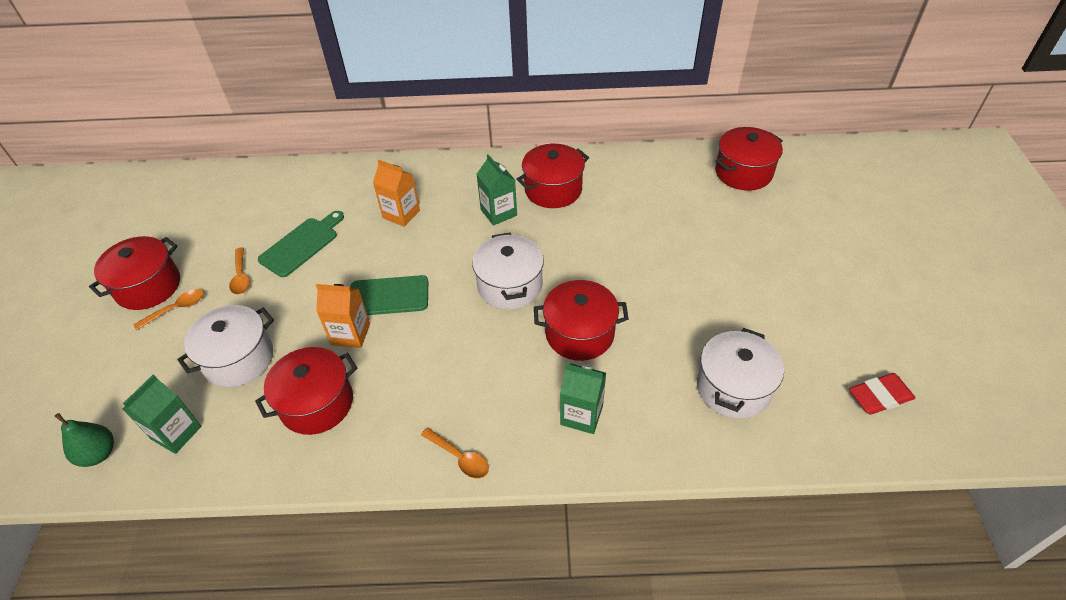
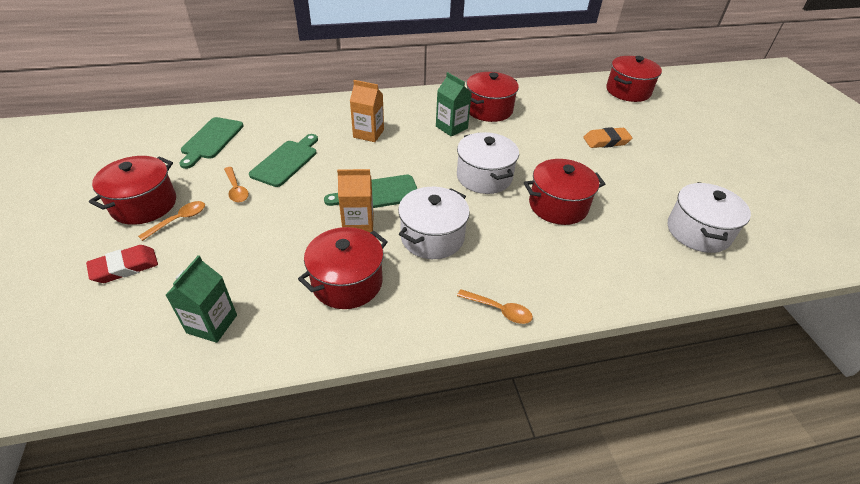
camera: 15 degrees left, 5 degrees down
green pear [55,413,114,467] -> none
white pot [177,305,274,387] -> white pot moved to [398,187,470,259]
green carton [560,364,606,434] -> none
red eraser [849,373,915,415] -> red eraser moved to [86,245,158,283]
none -> green cutting board [179,117,244,169]
none -> orange eraser [583,127,632,148]

